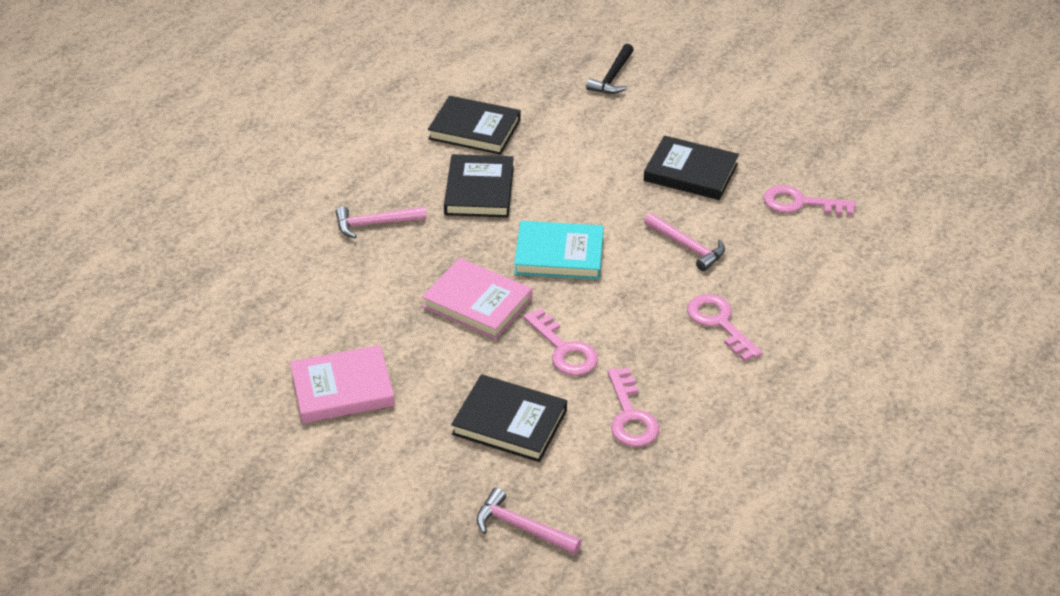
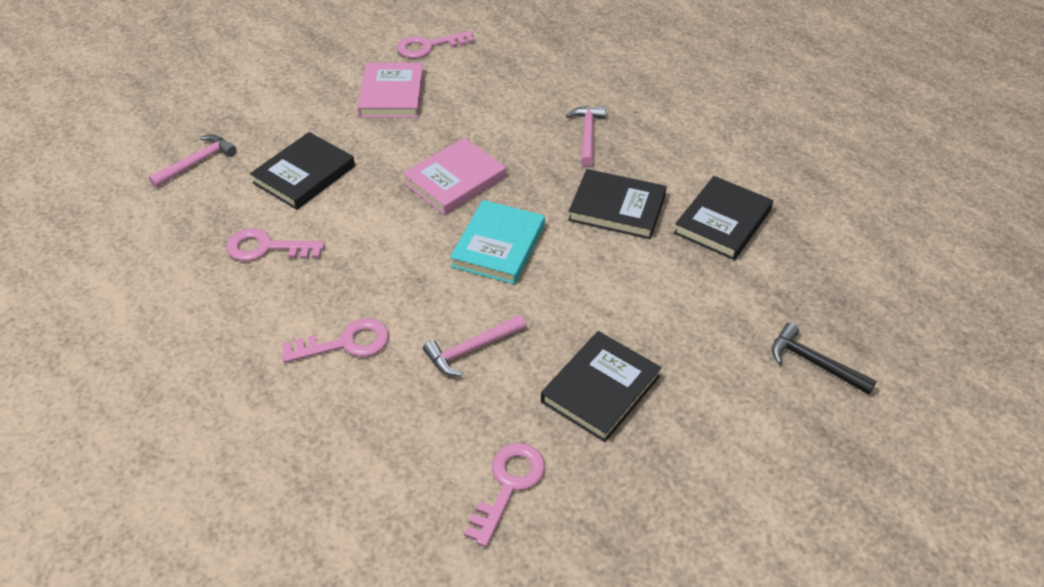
camera: 105 degrees right, 5 degrees up
pink key [523,308,598,376] -> pink key moved to [397,31,475,58]

